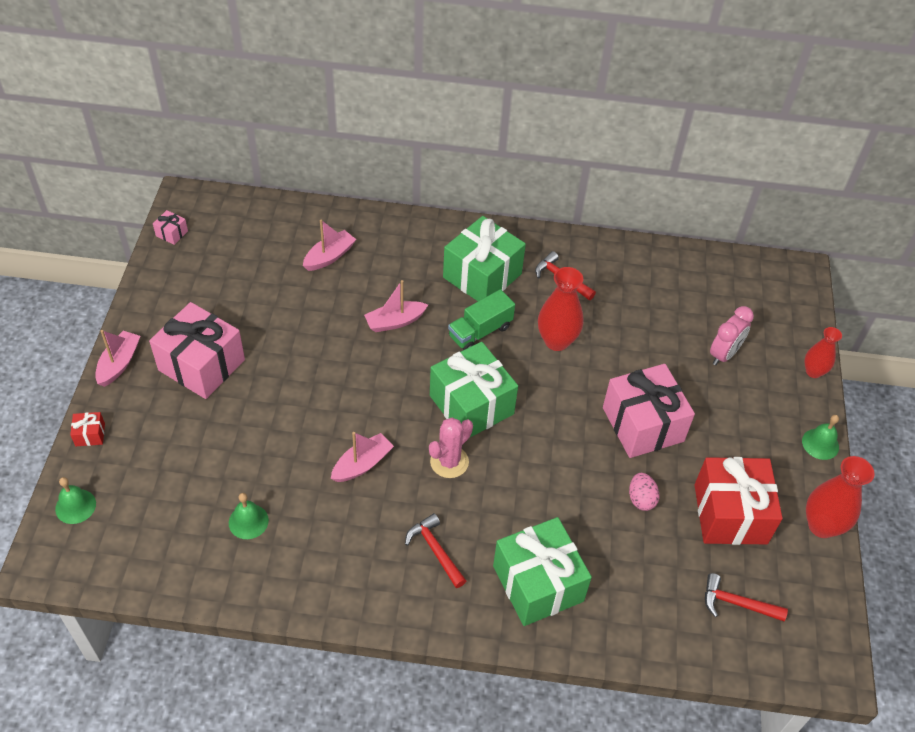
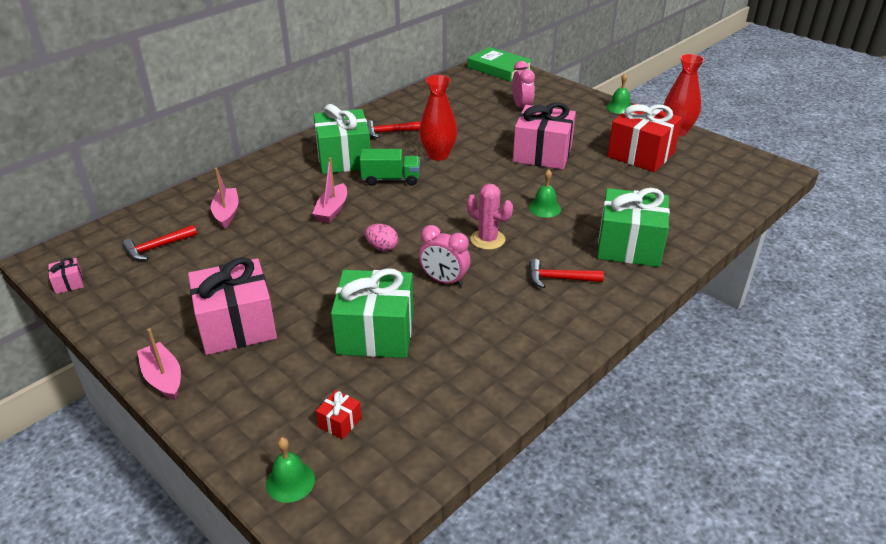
camera: 50 degrees left, 15 degrees down
red gift [70,412,105,446] -> red gift moved to [316,390,362,439]
green bell [229,493,269,539] -> green bell moved to [529,169,561,217]
pink boat [331,432,394,482] -> pink clock [419,225,470,287]
pink cactus [429,418,473,478] -> pink cactus turned 45 degrees counterclockwise [467,184,513,250]
green gift [430,342,518,438] -> green gift moved to [331,268,414,358]
green truck [448,289,515,350] -> green truck turned 90 degrees counterclockwise [360,149,420,186]
pink egg [629,473,660,511] -> pink egg moved to [365,224,398,251]
red hammer [705,573,788,621] -> red hammer moved to [122,225,197,261]
red vase [804,327,842,378] -> none
none -> green book [468,47,532,82]

